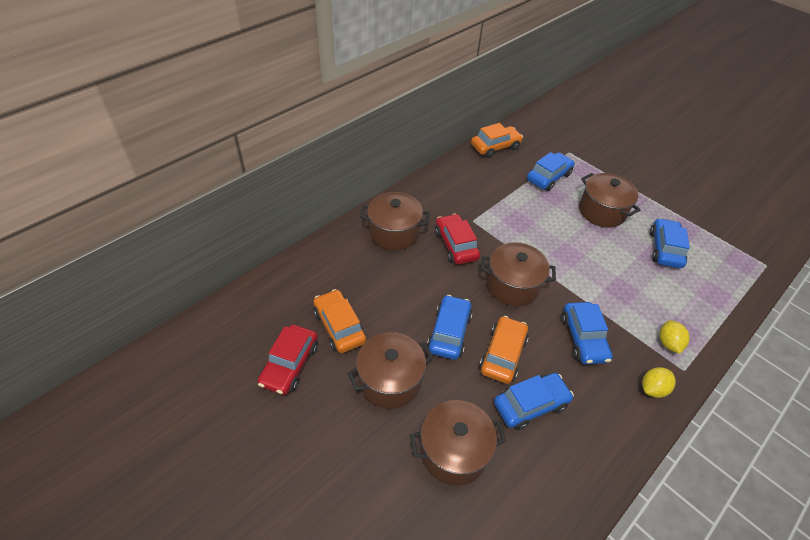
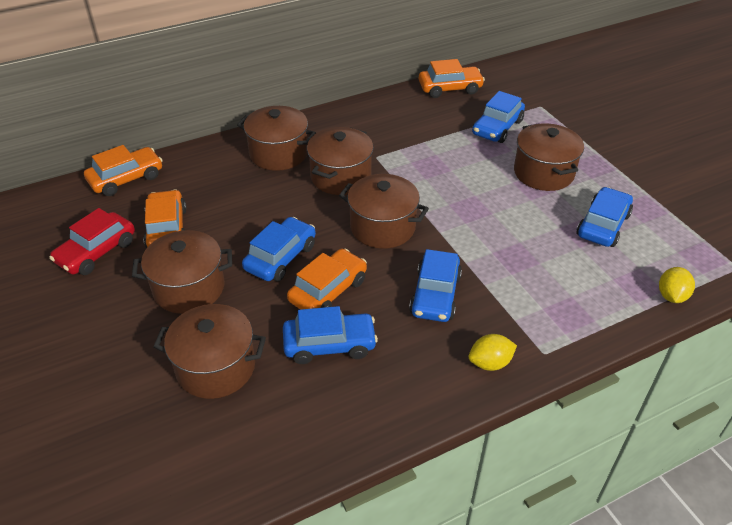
camera: 20 degrees right, 5 degrees down
red car [435,214,480,265] -> brown pot [307,127,374,195]
blue car [527,152,575,191] -> blue car turned 150 degrees clockwise [472,91,525,143]
yellow lemon [659,320,690,354] -> yellow lemon moved to [659,267,695,303]
none -> orange car [84,145,163,196]

